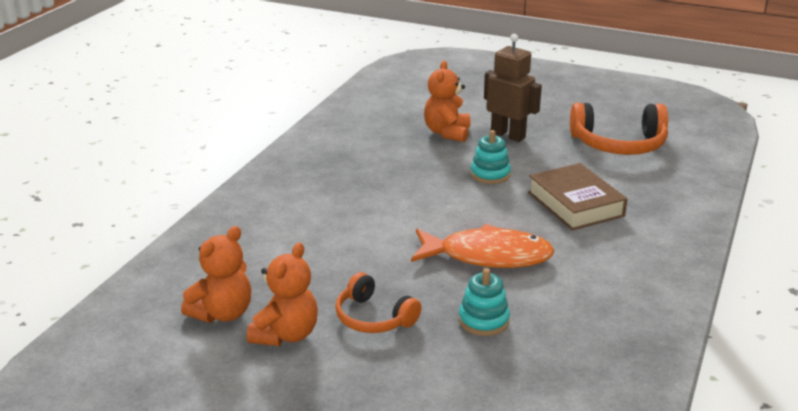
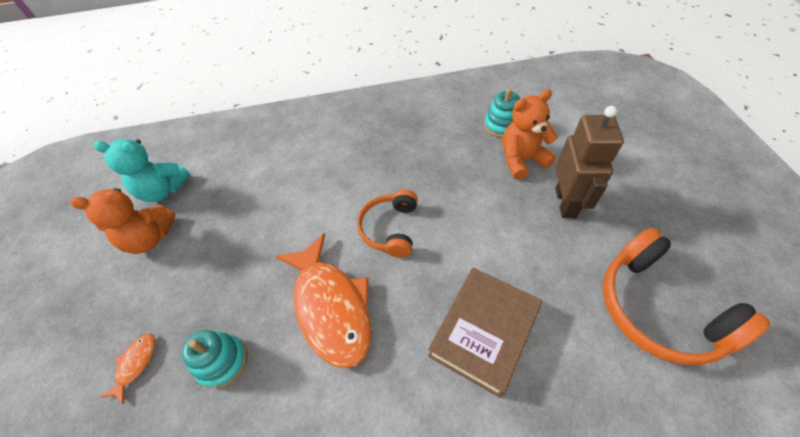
camera: 60 degrees right, 25 degrees up
orange teddy bear [181,226,251,323] -> turquoise teddy bear [94,139,190,202]
orange headphones [335,272,422,333] -> orange headphones moved to [357,189,418,257]
turquoise stacking toy [471,130,511,184] -> turquoise stacking toy moved to [484,88,520,138]
none -> orange fish [100,334,155,404]

